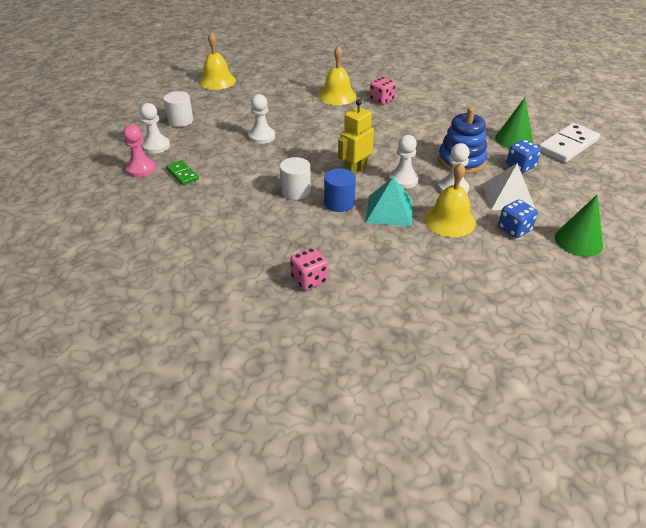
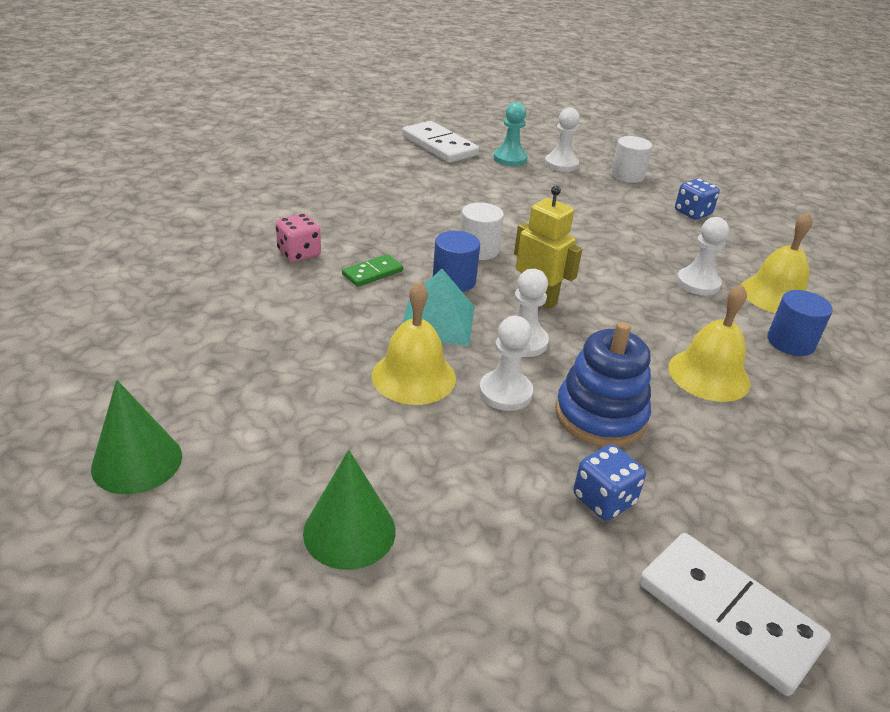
camera: 85 degrees right, 5 degrees down
pink pawn [123,125,156,177] -> turquoise pawn [493,102,527,166]
green domino [166,160,199,185] -> green domino moved to [342,254,403,287]
yellow bell [199,32,236,90] -> yellow bell moved to [668,284,751,402]
white pawn [248,94,275,144] -> white pawn moved to [677,217,729,295]
pink dice [370,77,396,105] -> blue cylinder [767,290,833,356]
white pyramid [482,163,535,210] -> none
green cone [495,98,533,149] -> green cone moved to [91,380,182,494]
blue dice [498,199,538,238] -> blue dice moved to [675,179,720,220]
none -> white domino [402,121,479,163]

